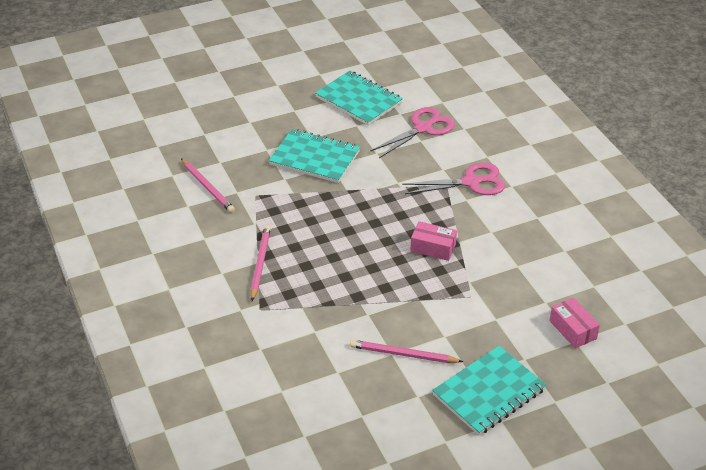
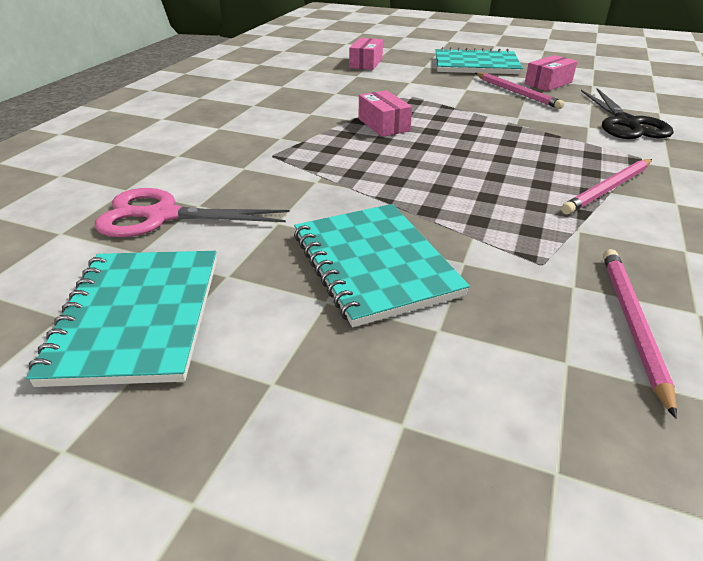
camera: 135 degrees left, 5 degrees down
pink scissors [402,163,505,195] -> none
none -> pink box [525,55,577,91]
none -> black scissors [581,88,674,139]

